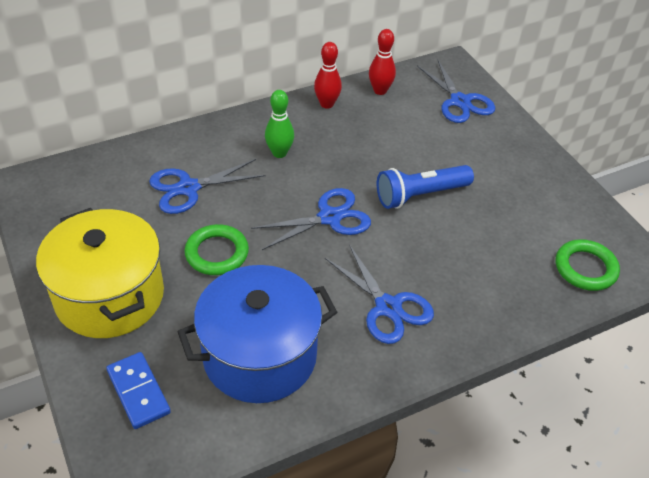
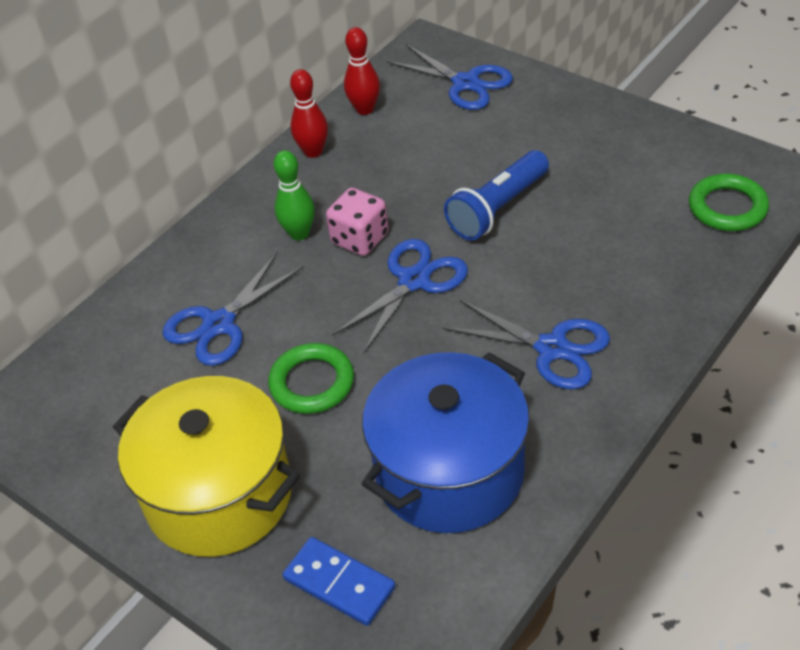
camera: 20 degrees left, 0 degrees up
none -> pink dice [326,188,388,256]

